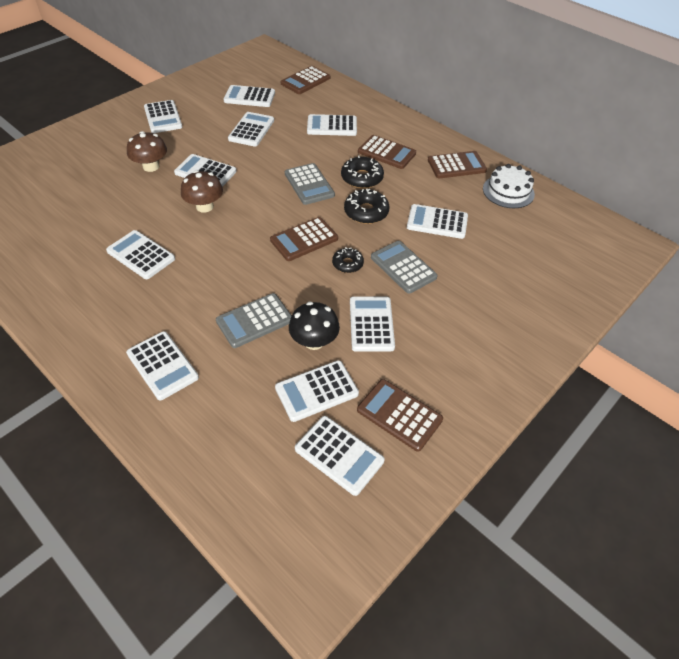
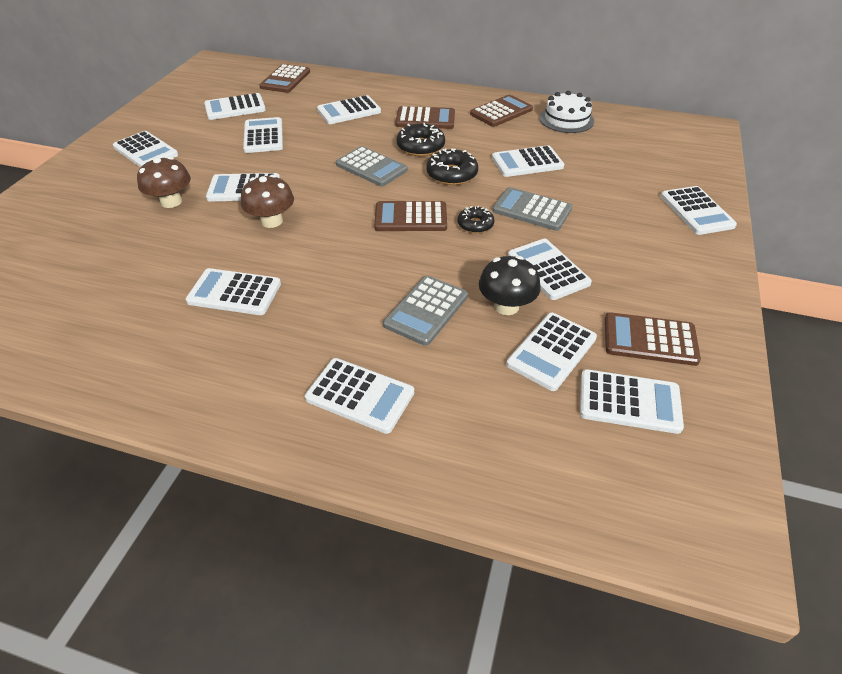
camera: 25 degrees left, 5 degrees down
brown calculator [270,217,338,261] -> brown calculator turned 60 degrees clockwise [374,201,447,231]
none -> white calculator [661,186,737,235]

